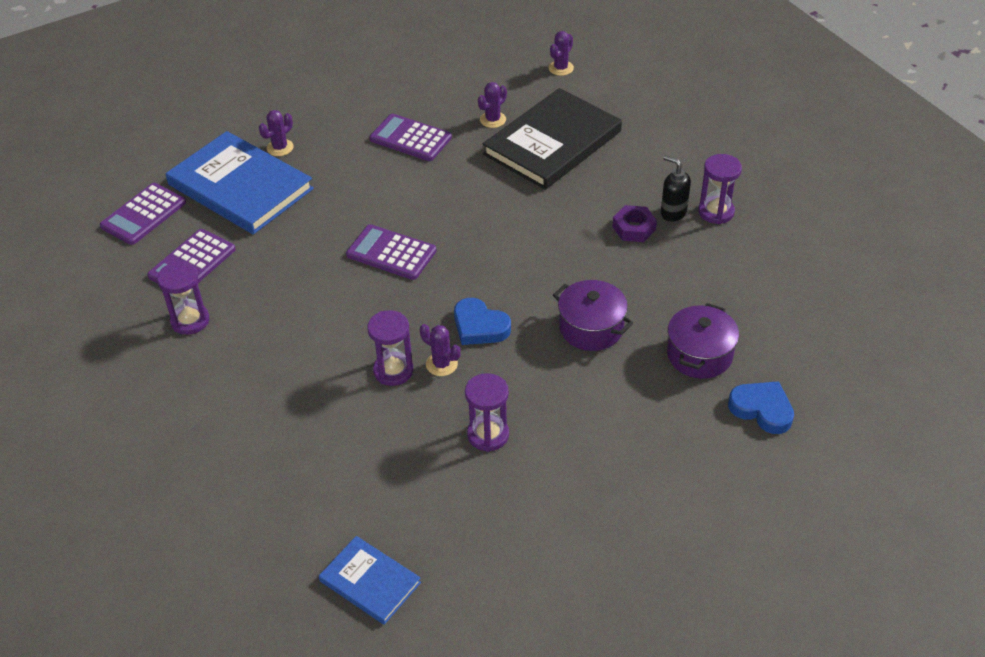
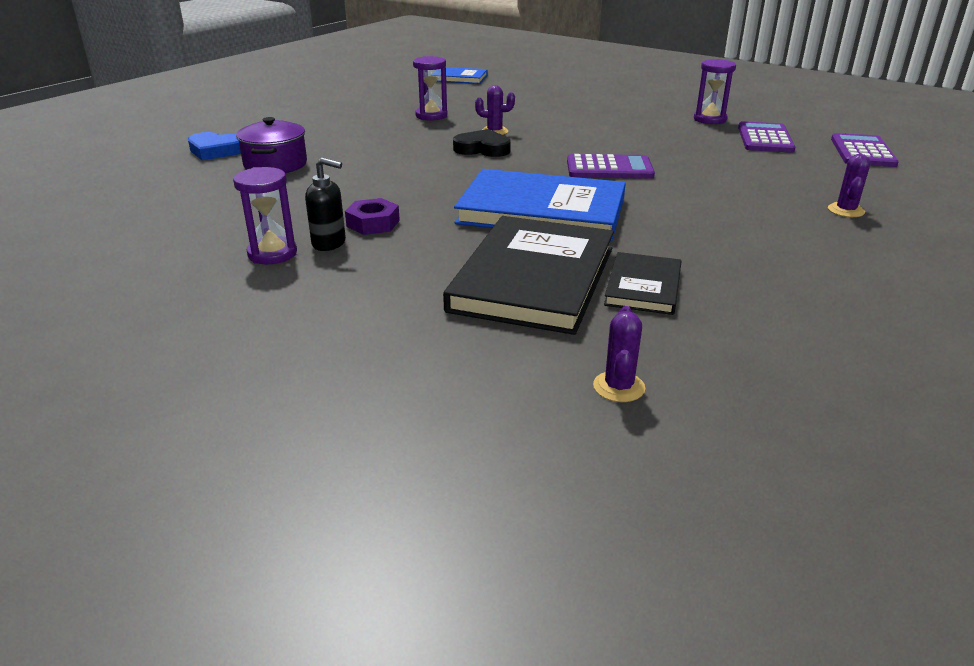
camera: 155 degrees right, 15 degrees down
blue book [166,131,314,235] -> blue book moved to [454,169,626,241]
purple hourglass [367,310,413,386] -> none
purple calculator [370,113,452,161] -> none
blue heart [454,298,511,345] -> black heart [453,129,511,157]
purple cactus [478,82,507,128] -> black book [604,252,682,315]
purple pot [553,280,633,351] -> none

